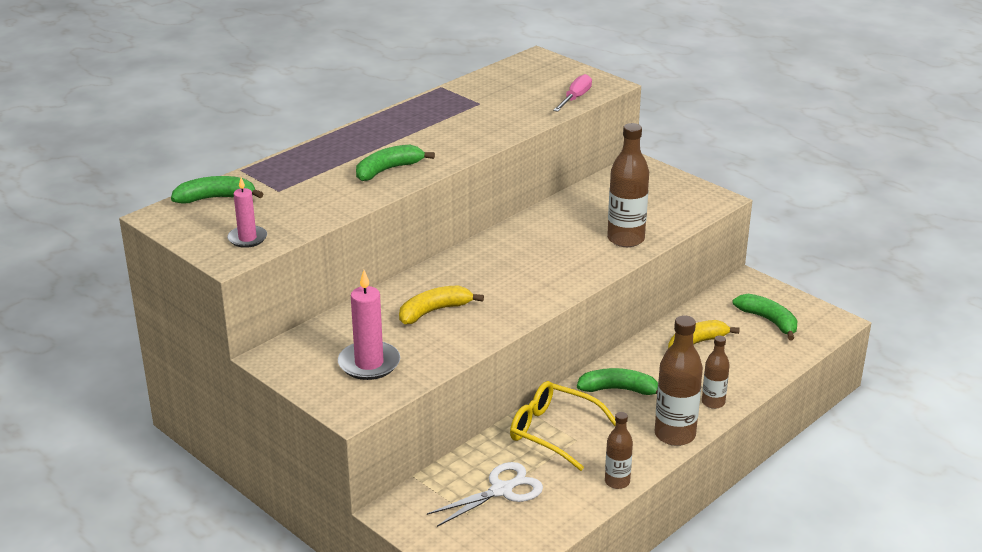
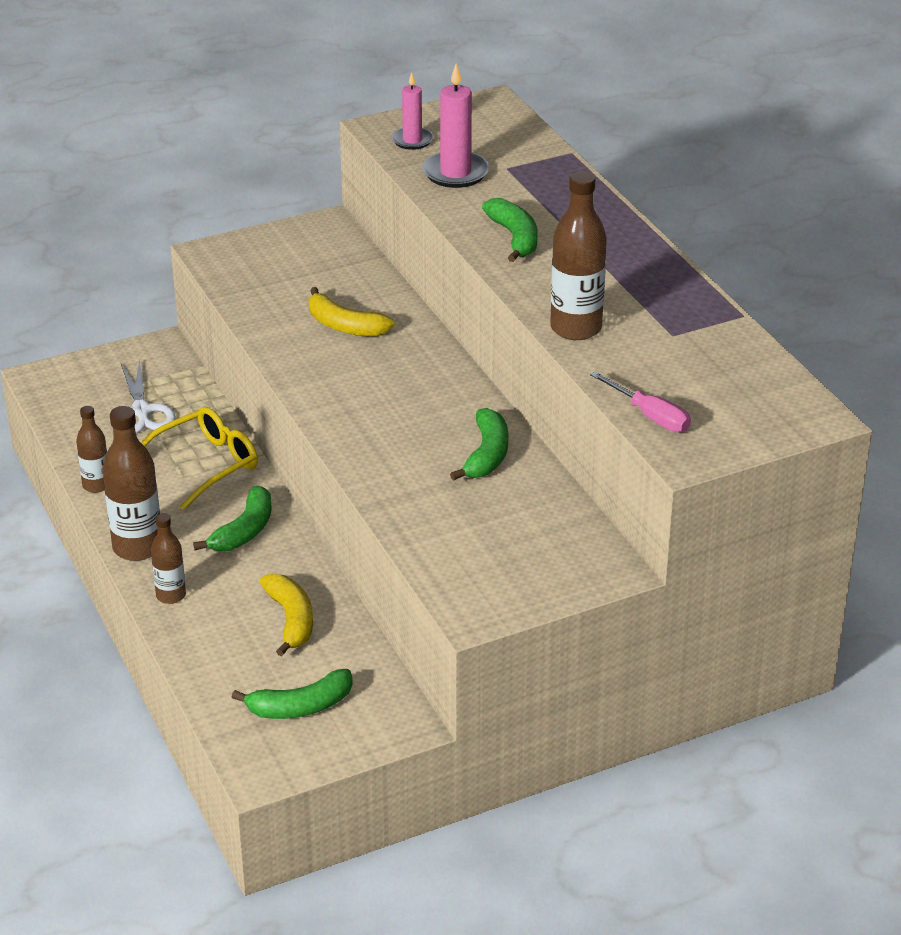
camera: 110 degrees right, 5 degrees up
green banana [171,176,263,204] -> green banana moved to [450,408,508,481]
pink candle [338,270,400,380] -> pink candle moved to [422,64,490,188]
yellow banana [399,285,484,324] -> yellow banana turned 135 degrees clockwise [309,287,394,337]
brown bottle [607,123,649,247] -> brown bottle moved to [550,171,607,340]

